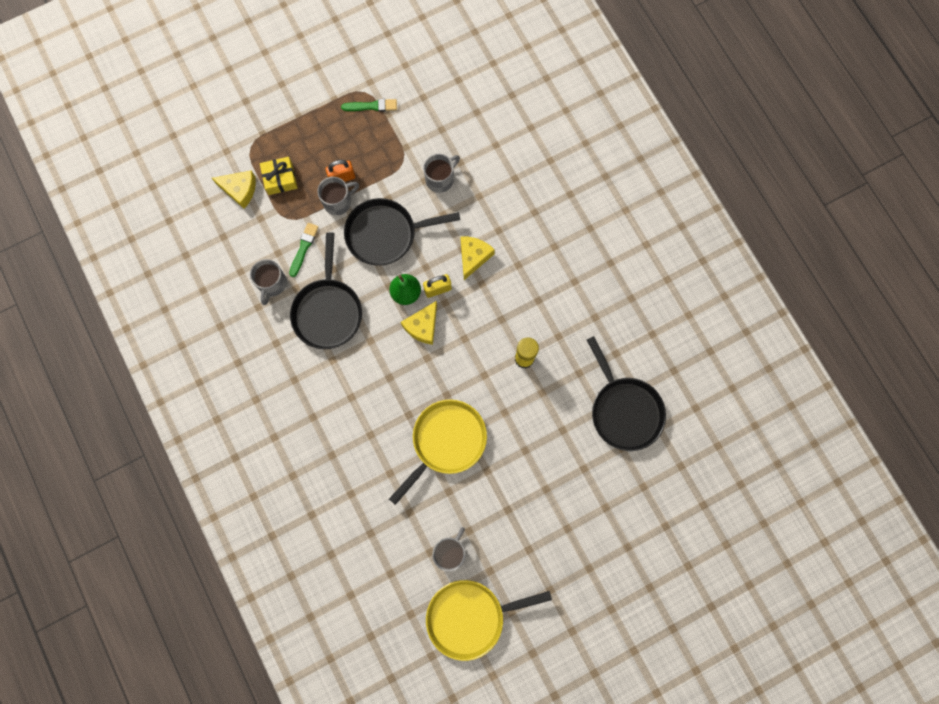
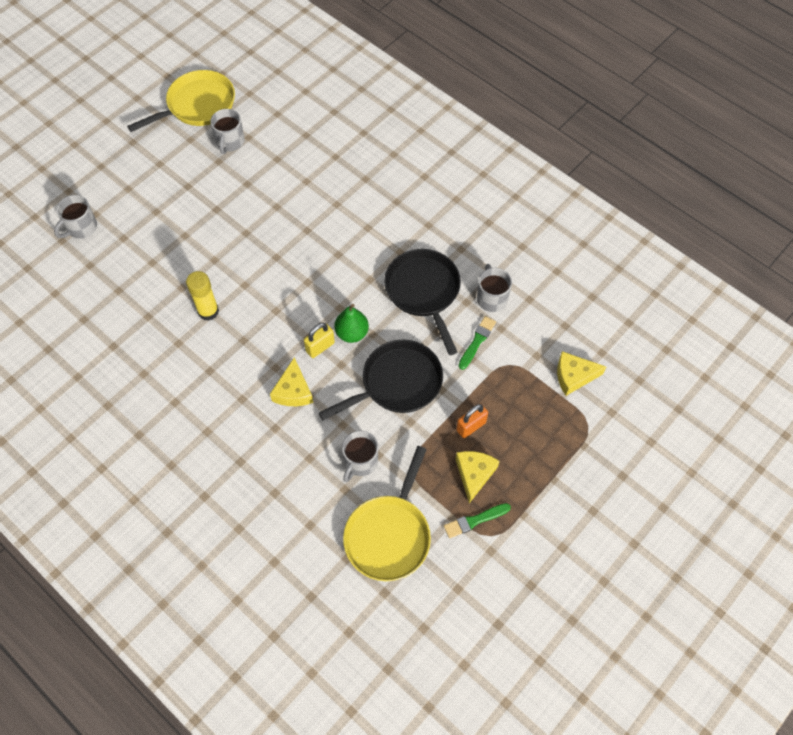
camera: 160 degrees right, 15 degrees down
yellow gift [260,157,298,195] -> none
green brush [289,223,319,277] -> green brush turned 150 degrees counterclockwise [459,316,496,370]
grey mug [317,177,359,215] -> grey mug moved to [54,195,97,239]
yellow pan [389,399,487,505] -> yellow pan moved to [343,446,431,581]
yellow cheese [401,301,437,345] -> yellow cheese moved to [456,451,499,503]
black pan [587,336,666,451] -> none

